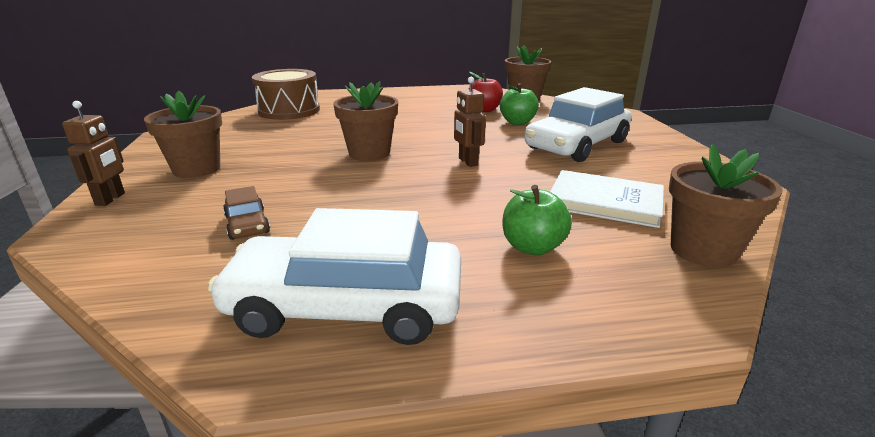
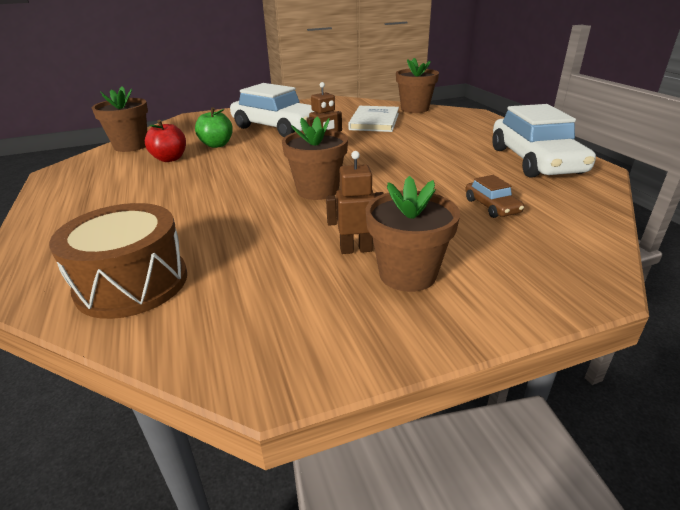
camera: 100 degrees left, 5 degrees up
brown robot [62,101,125,206] -> brown robot moved to [326,151,384,254]
brown car [223,186,270,240] -> brown car turned 105 degrees clockwise [465,175,524,218]
green apple [502,185,572,255] -> none

